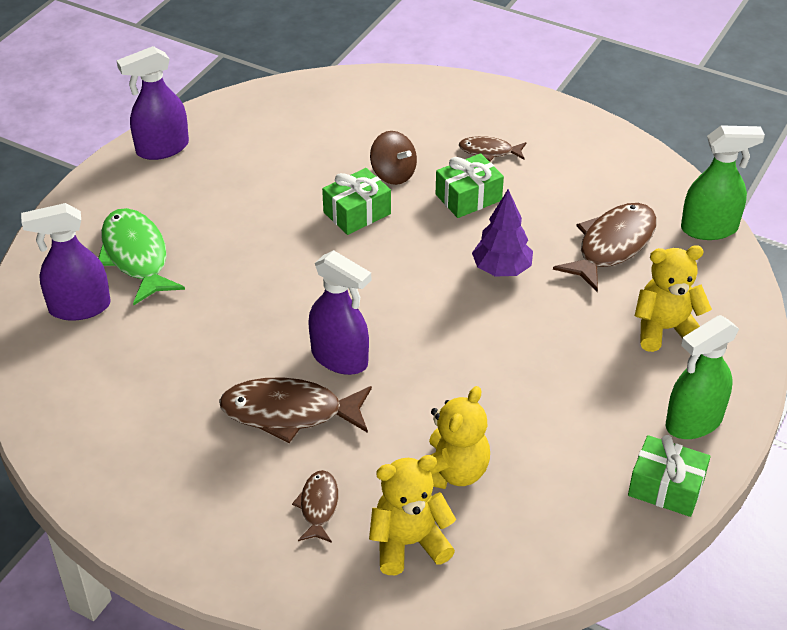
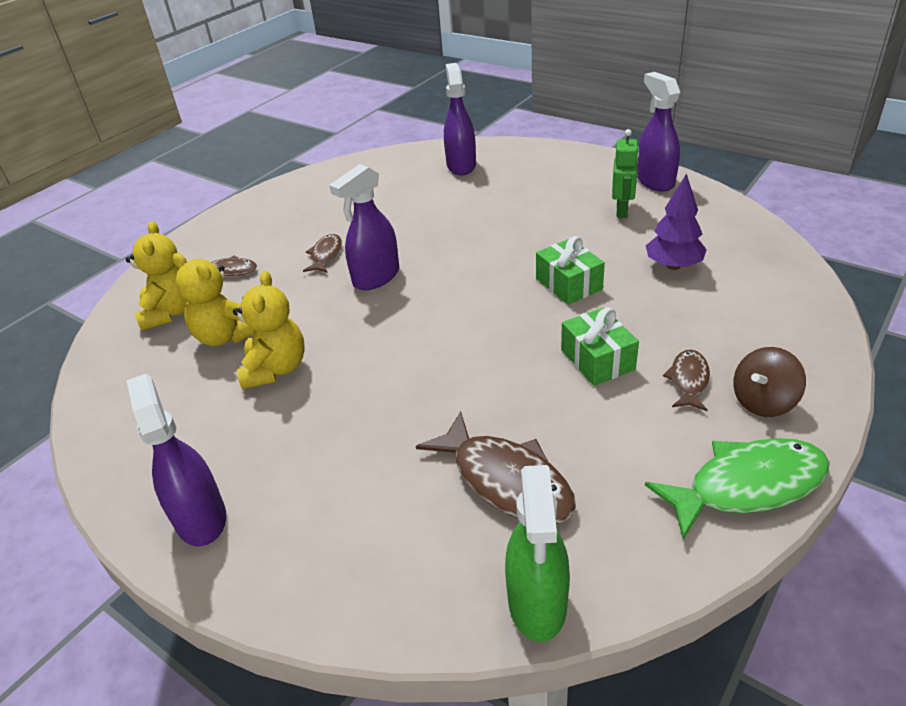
camera: 100 degrees right, 5 degrees down
green fish [98,208,185,305] -> green fish moved to [645,438,830,539]
brown fish [219,377,372,443] -> brown fish [303,234,342,273], size x0.54
brown spinning top [370,131,417,185] -> brown spinning top moved to [733,347,806,417]
purple tree [472,189,533,277] -> purple tree moved to [646,173,707,270]
green gift [628,435,711,517] -> none
yellow teddy bear [635,245,712,352] -> yellow teddy bear moved to [233,271,304,389]
green spray bottle [666,315,739,439] -> purple spray bottle [127,374,226,546]
none -> green robot [612,129,639,218]

